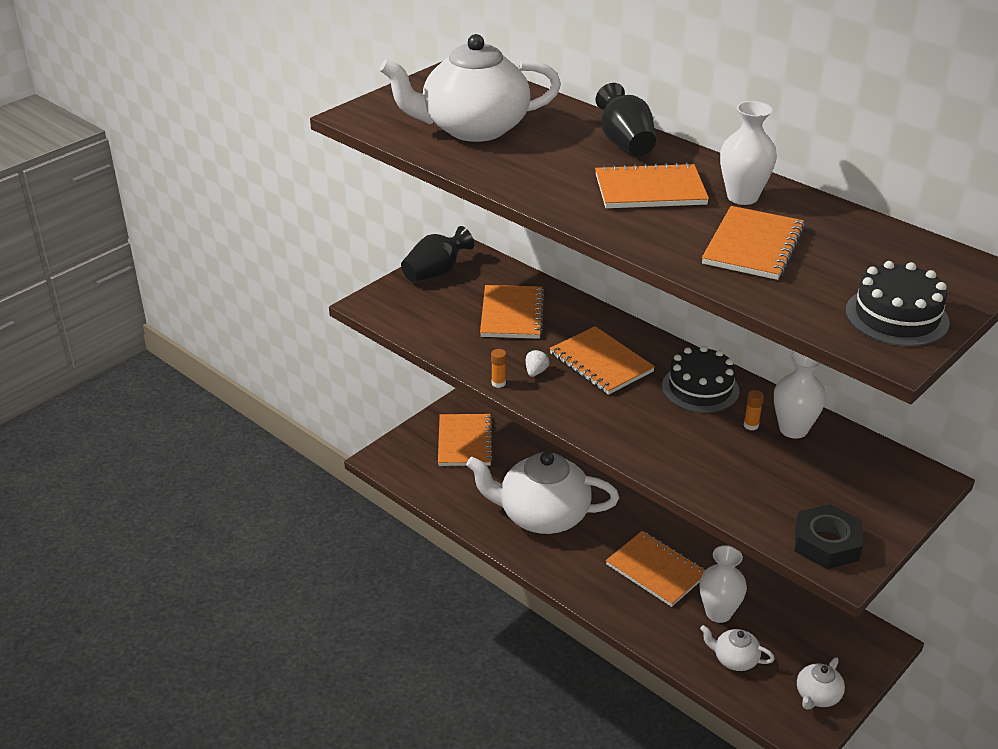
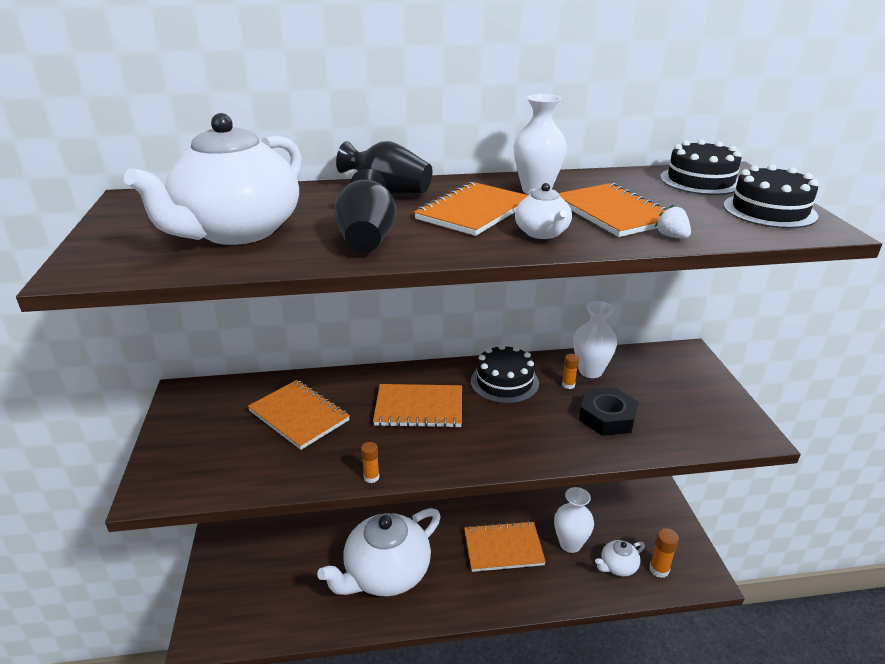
camera: 50 degrees left, 5 degrees down
black vase [401,226,474,282] -> black vase moved to [335,169,396,252]
orange notebook [438,414,493,466] -> none
white strawberry [526,349,550,377] -> white strawberry moved to [655,204,691,238]
black nut [795,504,863,569] -> black nut moved to [579,387,638,436]
white teapot [797,657,845,710] -> white teapot moved to [515,183,572,239]
none -> orange glue stick [650,528,679,578]
none -> black cake [660,139,741,195]

